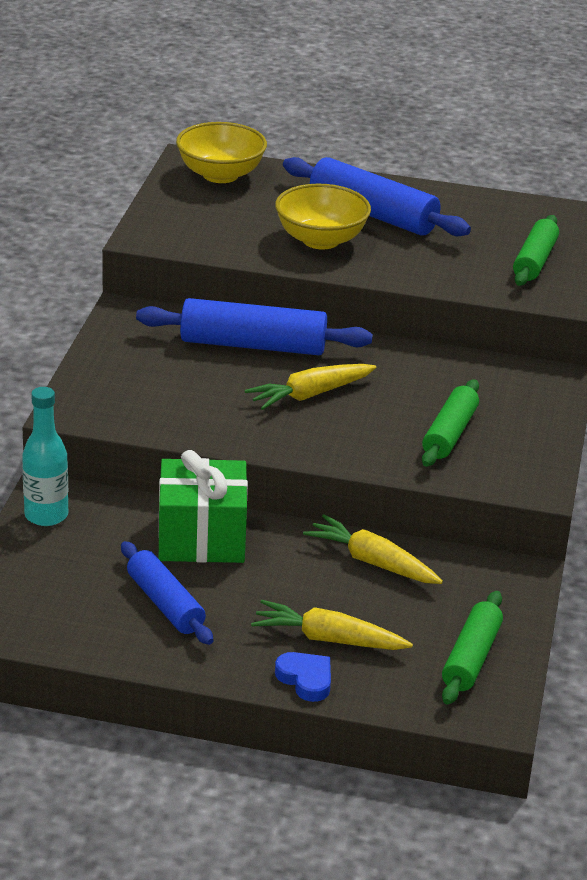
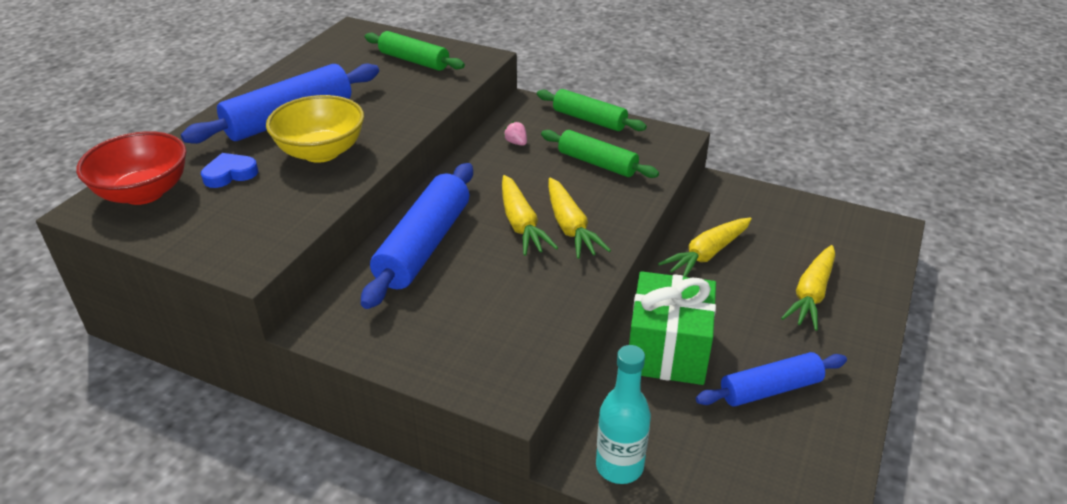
camera: 75 degrees left, 5 degrees up
yellow bowl [176,122,267,183] -> red bowl [76,131,186,205]
blue heart [275,652,331,702] -> blue heart moved to [201,153,258,188]
green rolling pin [442,591,503,704] -> green rolling pin moved to [537,89,647,131]
none -> pink strawberry [503,121,527,146]
none -> yellow carrot [548,177,611,259]

